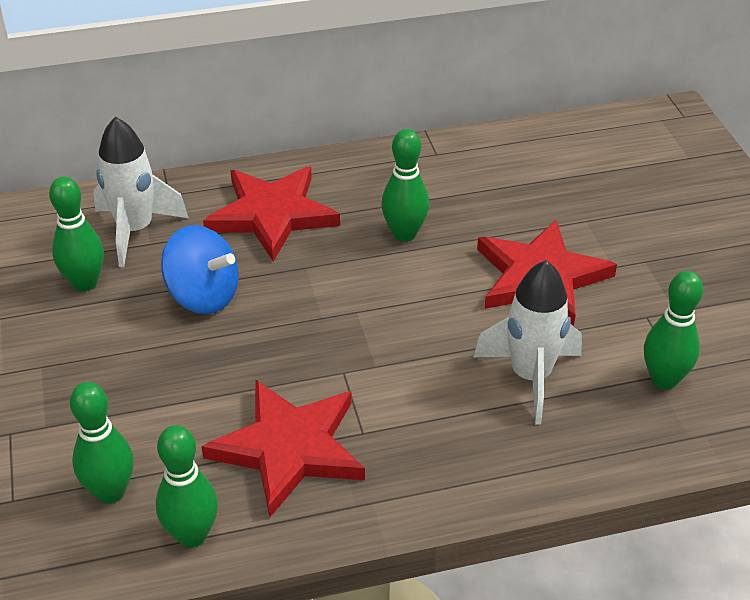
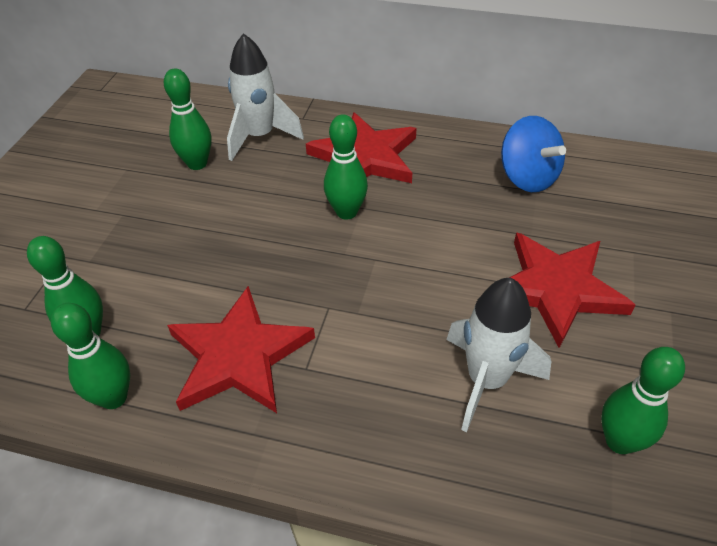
camera: 30 degrees right, 5 degrees up
blue spinning top [161,225,239,314] -> blue spinning top moved to [501,116,566,192]
green bowling pin [381,129,429,242] -> green bowling pin moved to [324,114,368,220]

